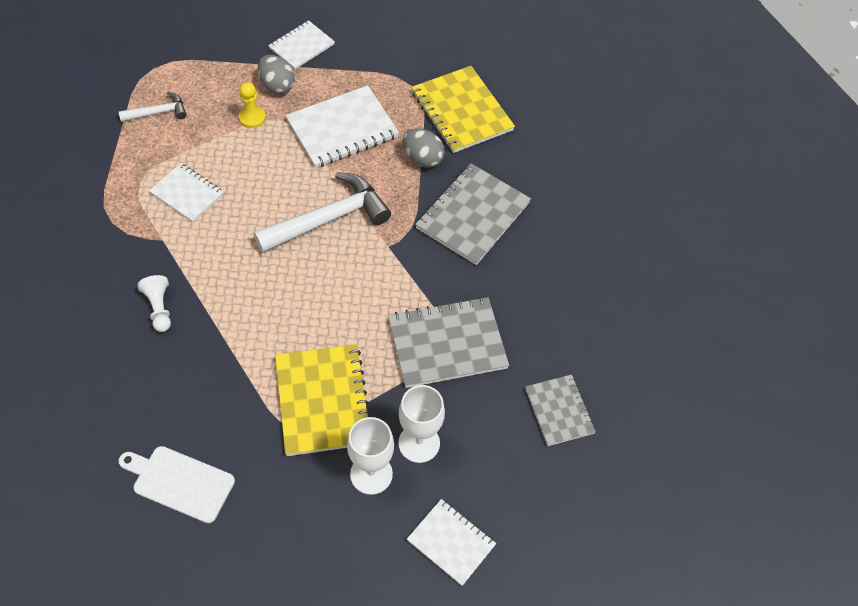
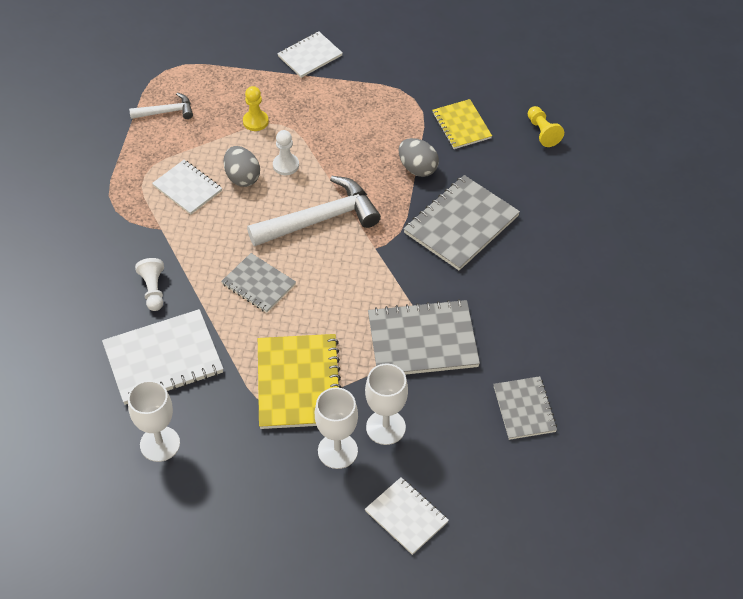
camera: 10 degrees right, 5 degrees down
white cutting board [119,446,235,523] -> white goblet [128,380,180,462]
grey egg [258,55,295,94] -> grey egg moved to [224,146,260,187]
white notebook [285,85,399,168] -> white notebook moved to [102,309,223,405]
yellow notebook [411,66,515,153] -> yellow notebook [432,99,492,149], size x0.61
none -> grey notebook [221,253,296,313]
none -> white pawn [273,130,299,175]
none -> yellow pawn [528,106,564,147]

